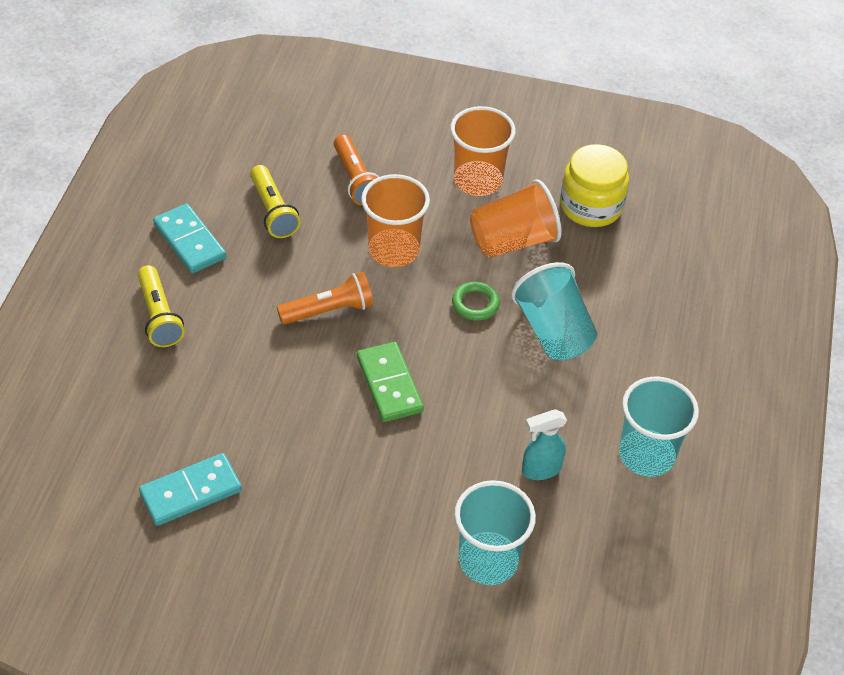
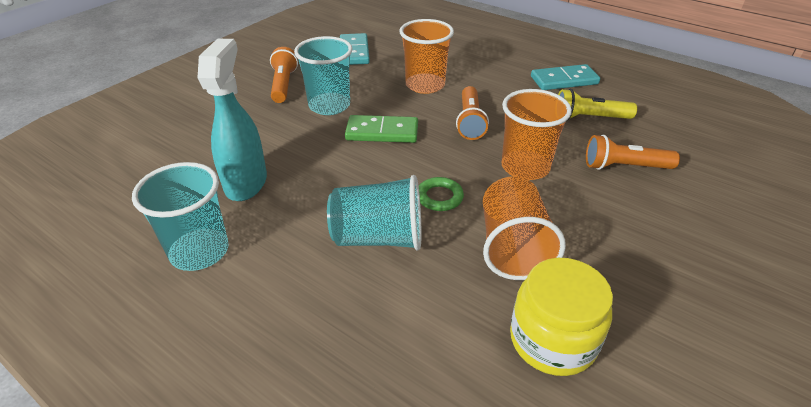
camera: 115 degrees right, 10 degrees down
yellow flashlight [138,265,185,347] -> none
orange cup [450,106,516,196] -> orange cup moved to [400,19,454,94]
turquoise cup [454,480,536,585] -> turquoise cup moved to [294,36,352,115]
turquoise spray bottle [522,409,567,480] -> turquoise spray bottle [198,39,267,201], size x1.69
none -> orange flashlight [270,47,298,103]

